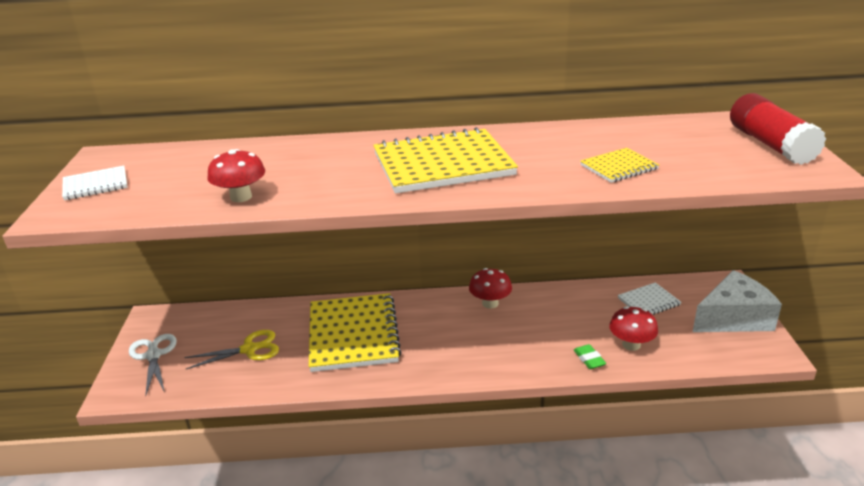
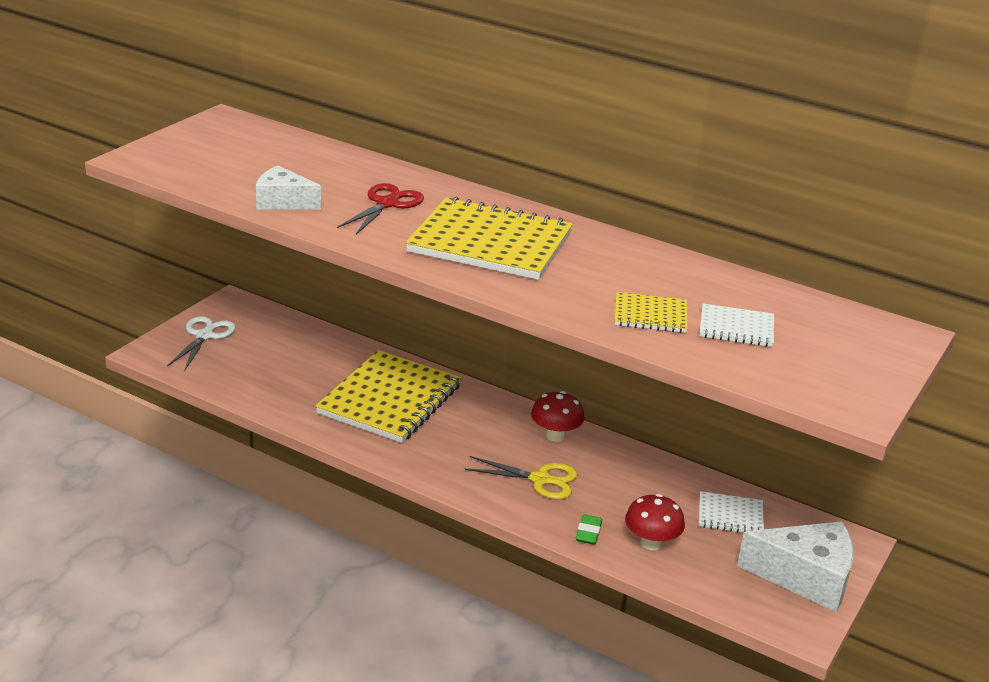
camera: 30 degrees right, 0 degrees up
white notebook [62,166,128,200] -> white notebook moved to [700,303,774,347]
yellow scissors [184,330,279,369] -> yellow scissors moved to [464,456,578,499]
red mushroom [208,149,265,202] -> white cheese [256,166,321,209]
red glue stick [730,93,826,165] -> none
none -> red scissors [337,183,424,234]

